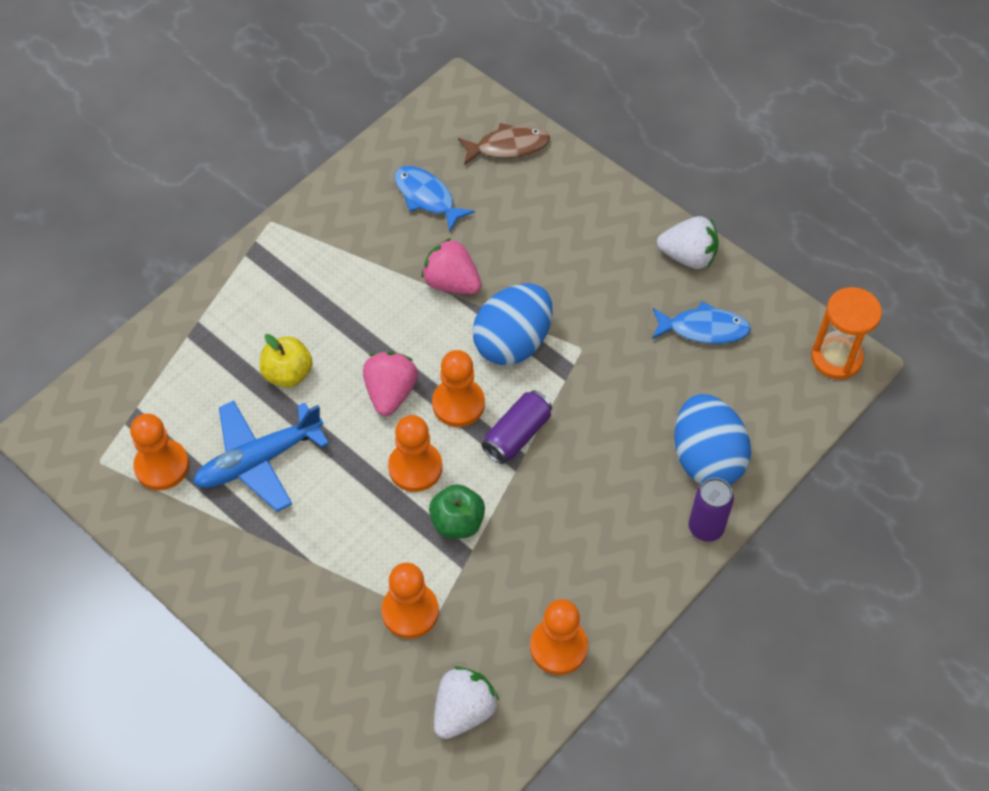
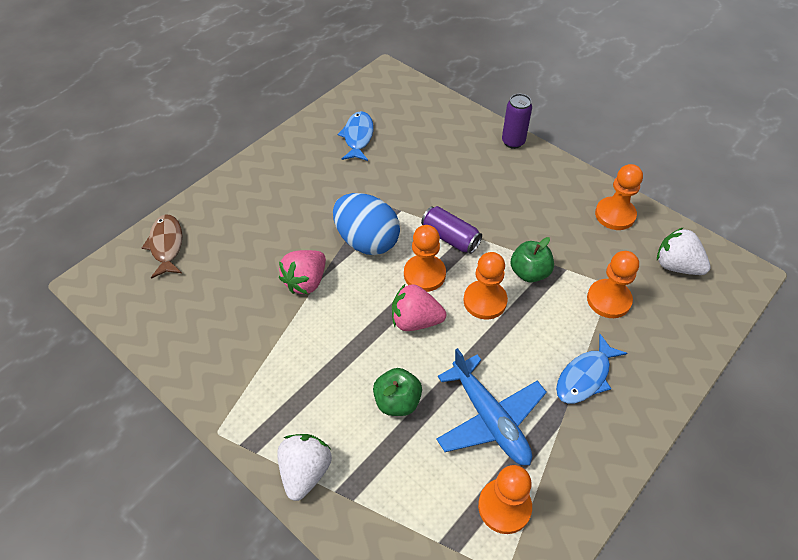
camera: 90 degrees left, 5 degrees down
yellow apple [260,334,313,388] -> green apple [373,368,422,416]
blue fish [394,166,475,231] -> blue fish moved to [556,334,627,404]
white strawberry [657,216,719,269] -> white strawberry moved to [277,434,332,501]
blue egg [674,394,751,485] -> none
orange hourglass [811,287,882,380] -> none

